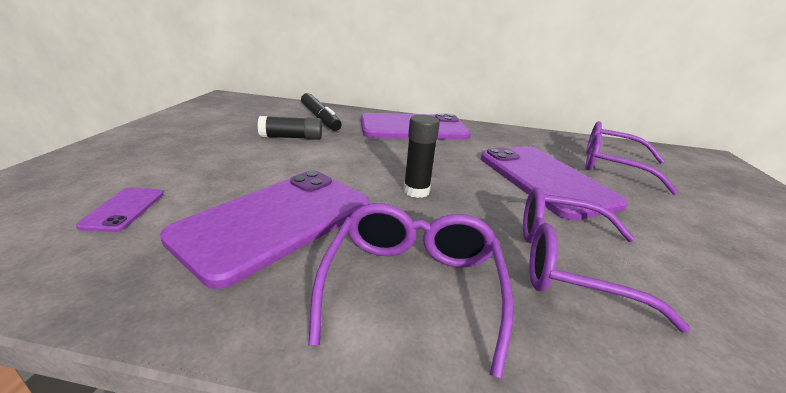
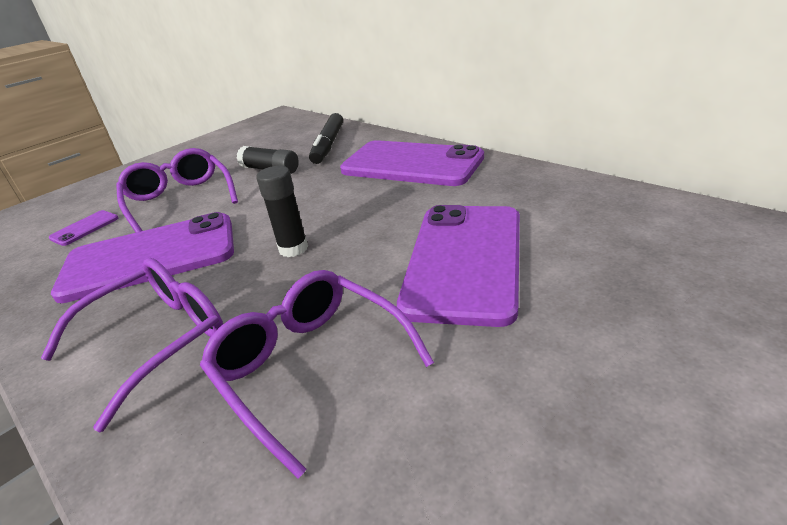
camera: 40 degrees right, 5 degrees up
purple glasses [585,121,678,195] -> purple glasses moved to [116,148,238,233]

